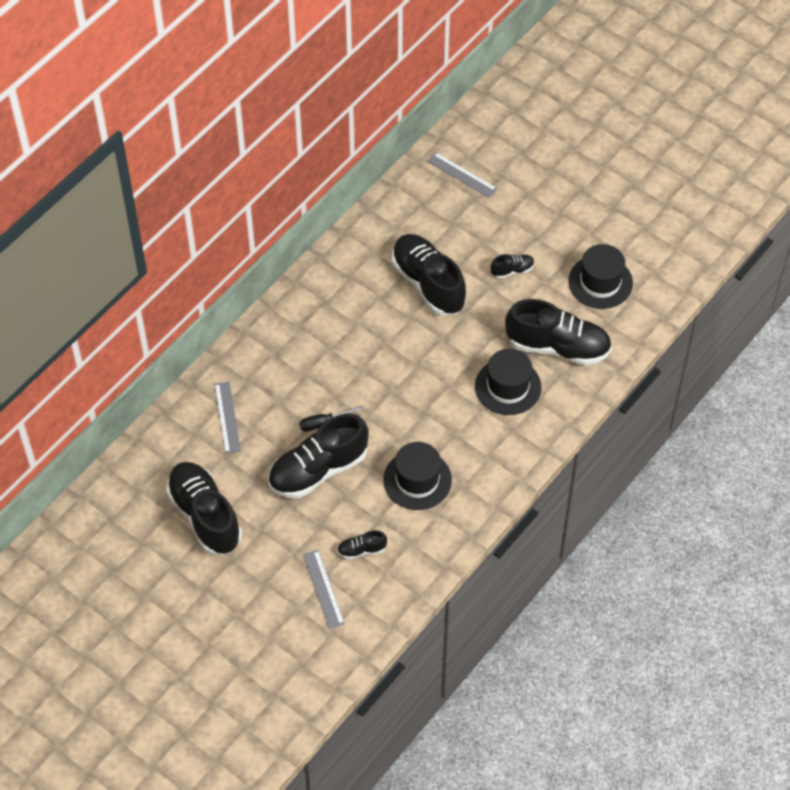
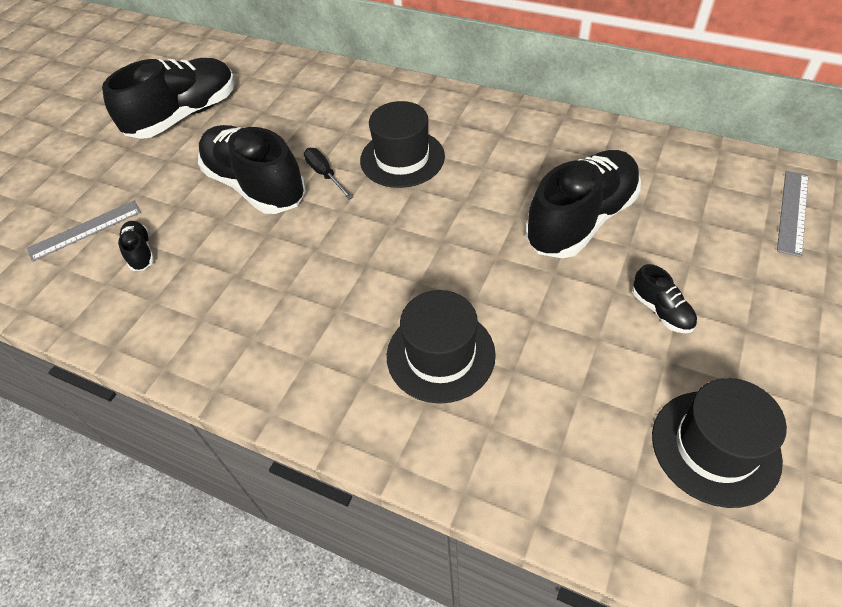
camera: 80 degrees right, 5 degrees down
grey ruler [214,382,241,454] -> none
black hat [383,442,452,510] -> black hat moved to [360,101,445,188]
black shoe [505,299,612,365] -> none

